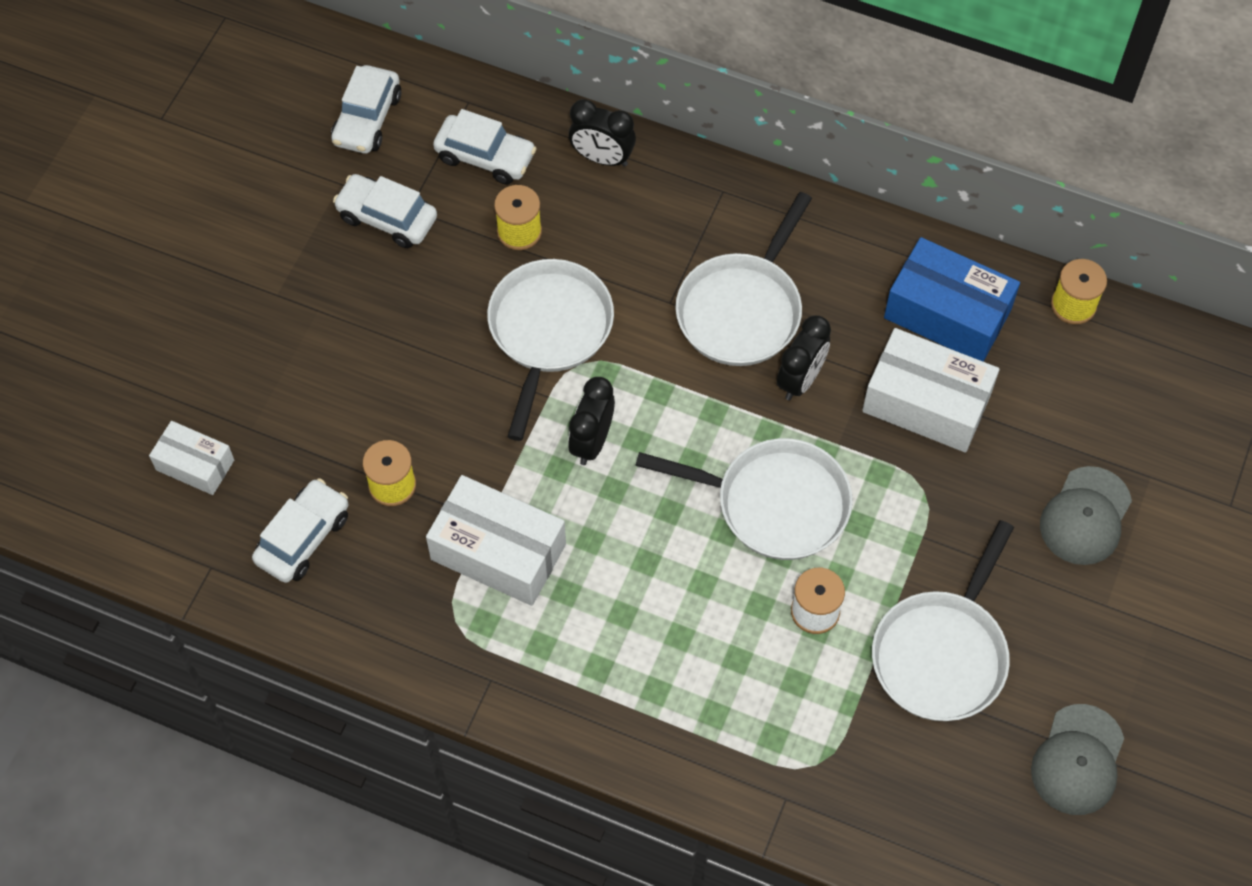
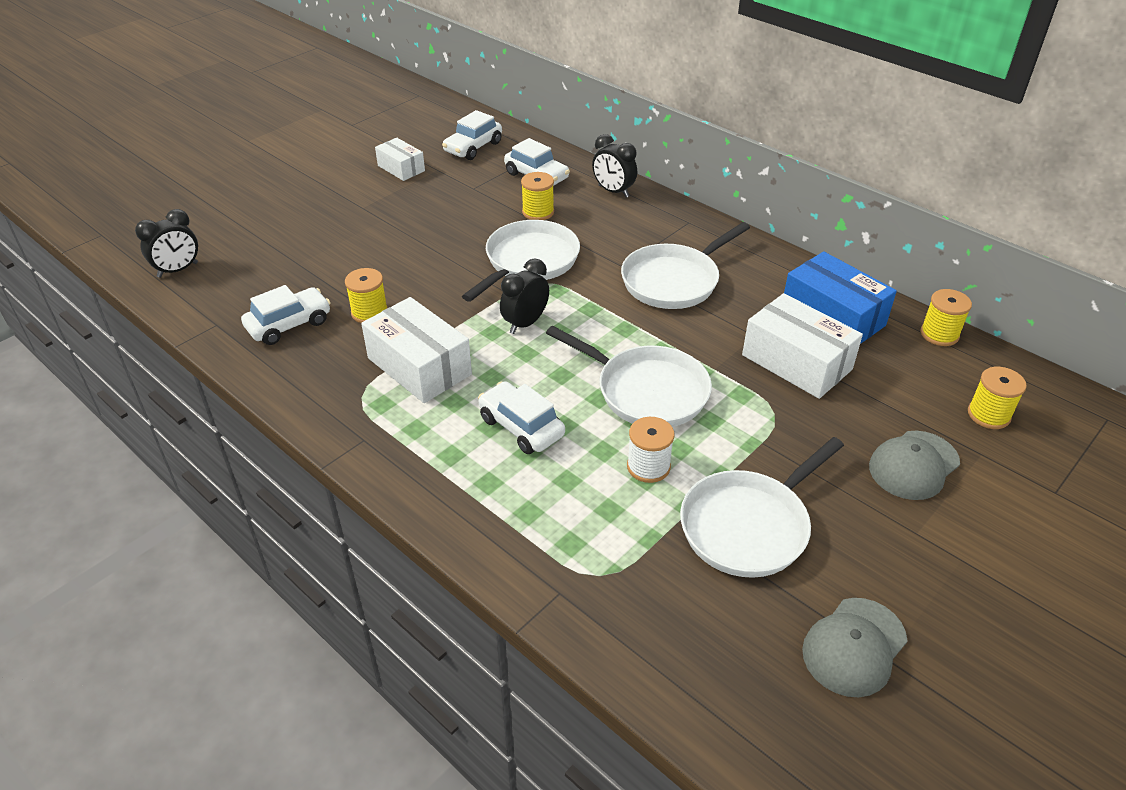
camera: 20 degrees right, 20 degrees down
white box [149,421,234,495] -> white box moved to [375,138,425,181]
white car [333,174,437,248] -> white car moved to [478,381,565,454]
black clock [777,315,831,400] -> black clock moved to [135,209,198,278]
none -> yellow spool [968,367,1027,429]

